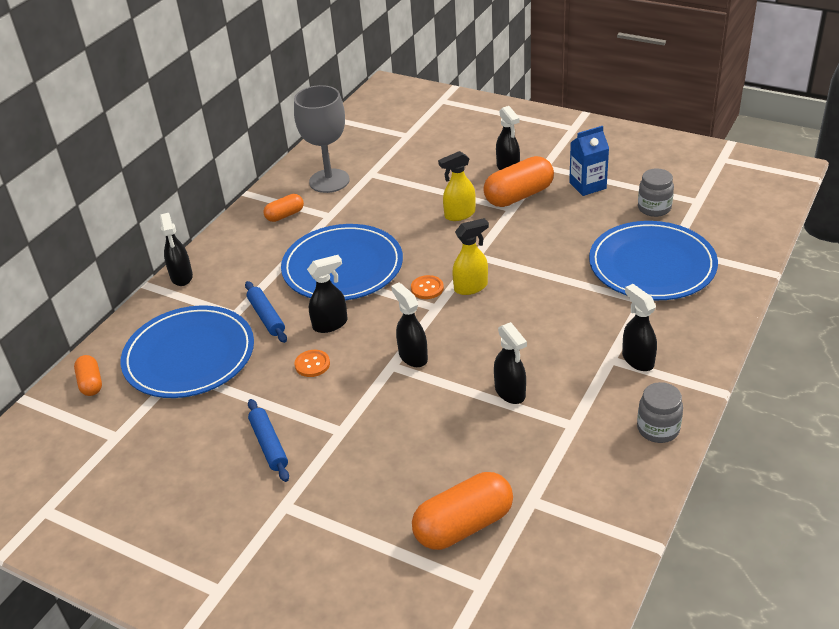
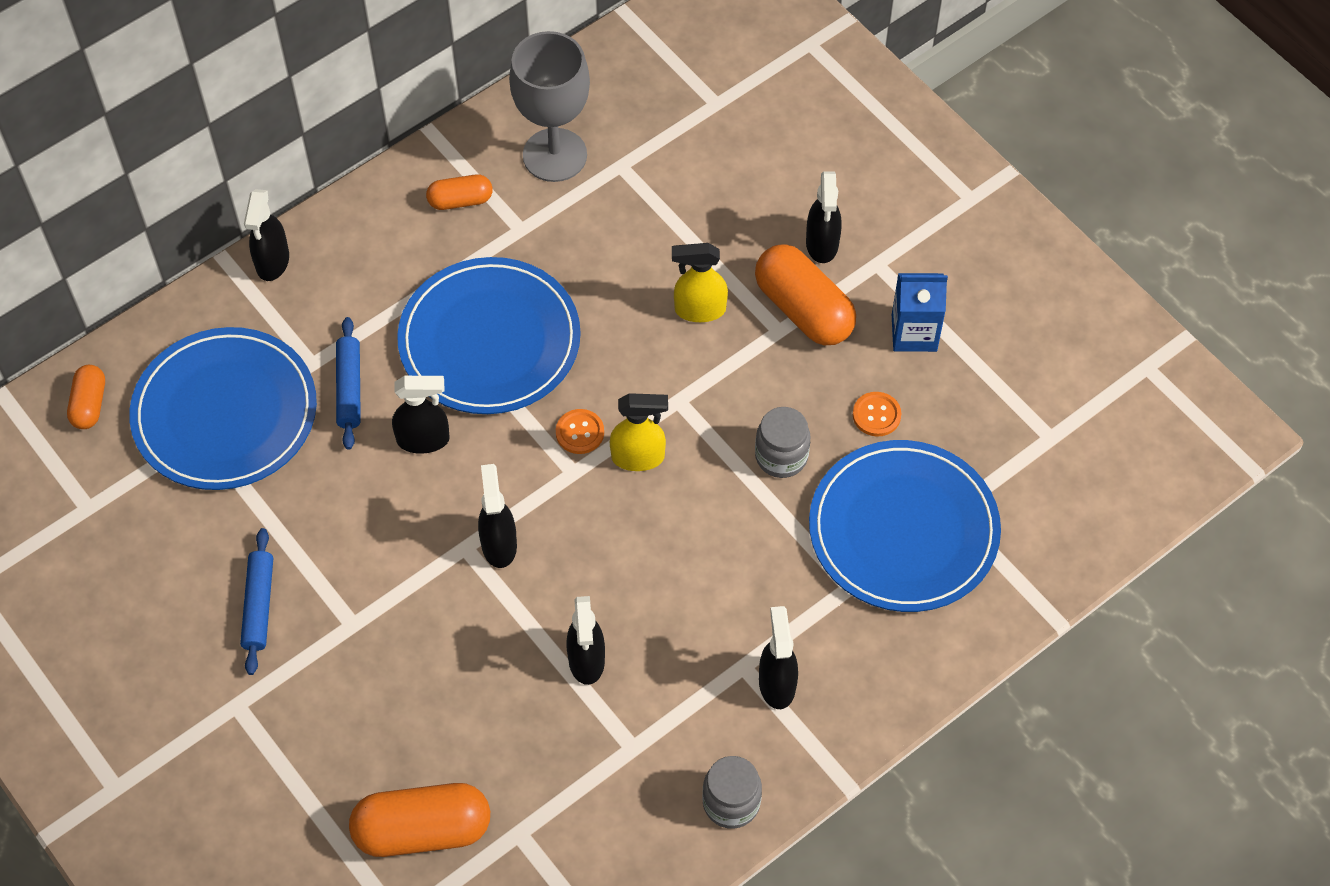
camera: 20 degrees right, 20 degrees up
orange button [295,350,330,377] -> orange button moved to [853,392,901,437]
orange capsule [483,156,554,207] -> orange capsule turned 60 degrees clockwise [755,244,856,345]
grey jar [638,168,674,217] -> grey jar moved to [755,407,811,478]

